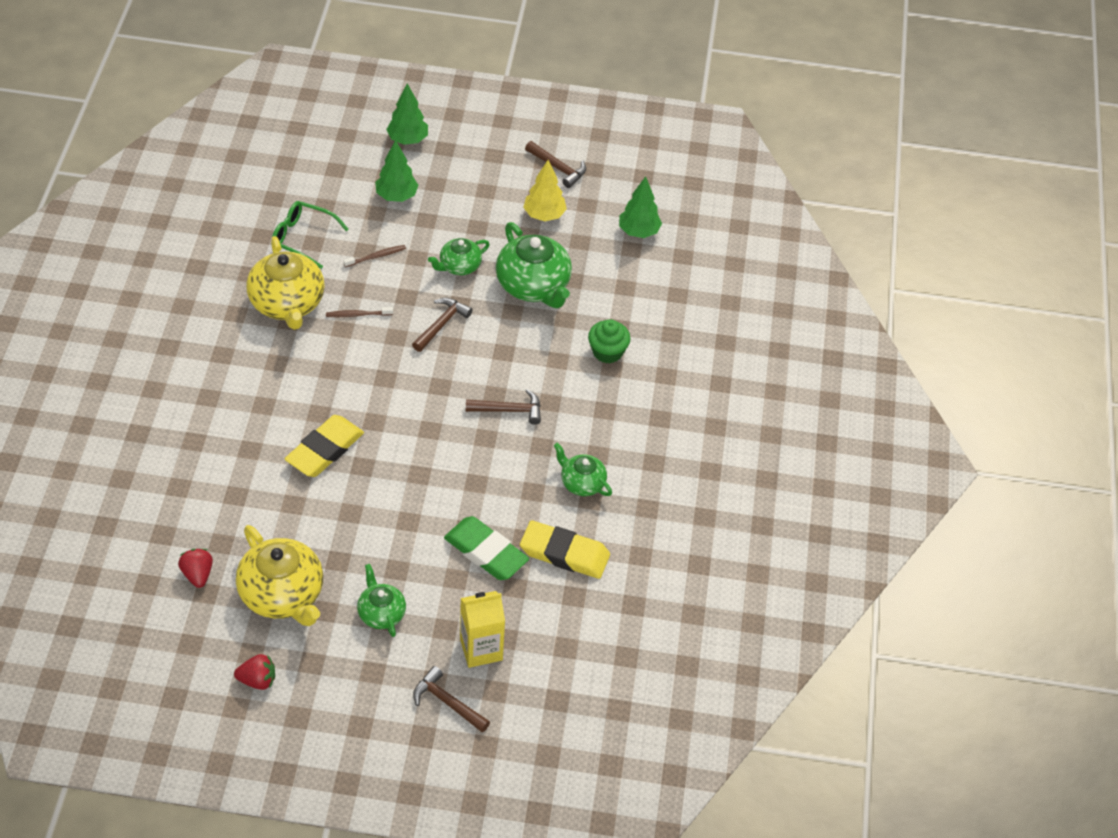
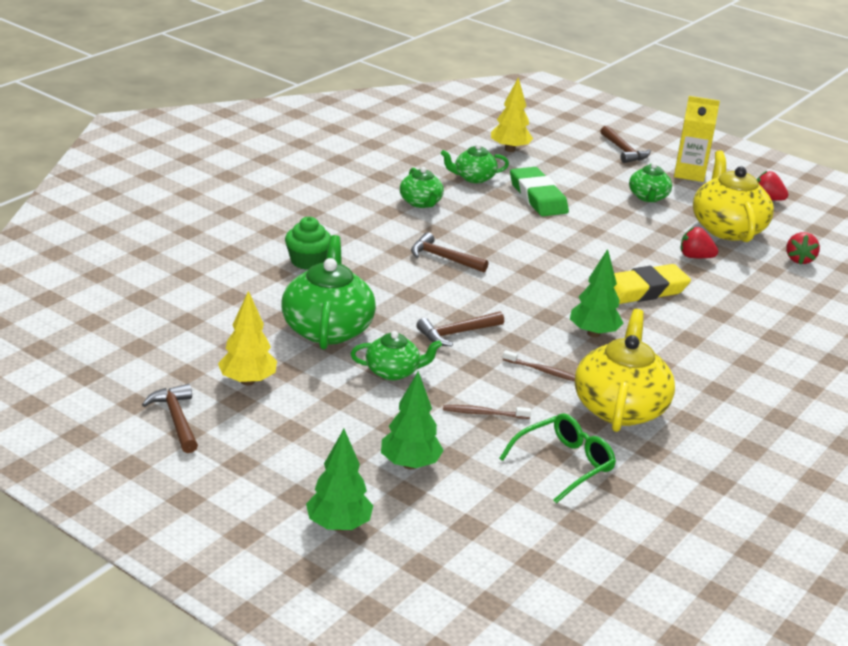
camera: 150 degrees left, 20 degrees down
green glasses [271,201,349,269] -> green glasses turned 90 degrees counterclockwise [499,413,616,503]
yellow carton [460,591,505,668] -> yellow carton moved to [674,96,720,182]
yellow eraser [520,520,610,579] -> green teapot [441,144,509,183]
green tree [619,176,662,238] -> green tree moved to [570,249,623,337]
none -> yellow tree [491,77,533,152]
none -> red strawberry [681,227,718,258]

